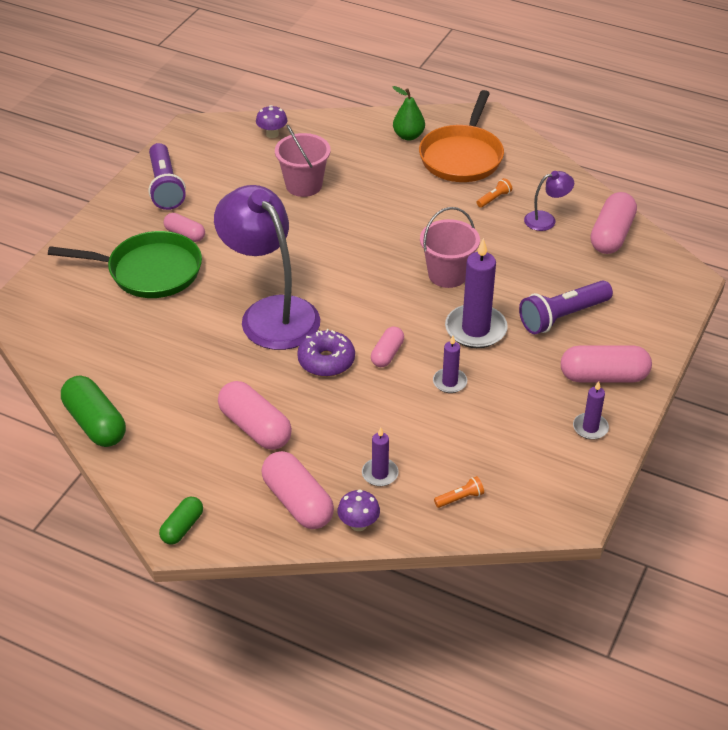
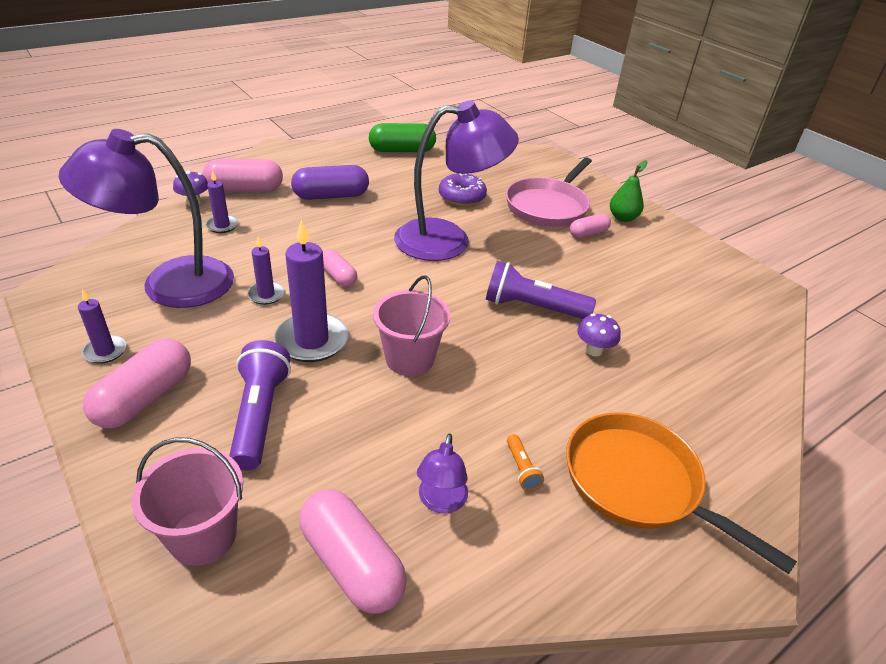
camera: 115 degrees right, 5 degrees down
green pan [48,231,202,298] -> pink pan [506,157,592,227]
purple flashlight [149,143,186,210] -> purple flashlight moved to [486,261,596,319]
green capsule [159,497,203,545] -> none
pink capsule [218,381,292,450] -> purple capsule [291,165,369,200]
purple mushroom [256,105,287,138] -> purple mushroom moved to [577,314,621,356]
pink bucket [275,124,331,197] -> pink bucket moved to [132,437,243,566]
purple donut [297,329,355,377] -> purple donut moved to [439,173,487,206]
green pear [392,86,425,141] -> green pear moved to [610,160,648,222]
orange flashlight [434,476,484,508] -> none
none -> purple lamp [59,129,234,308]

